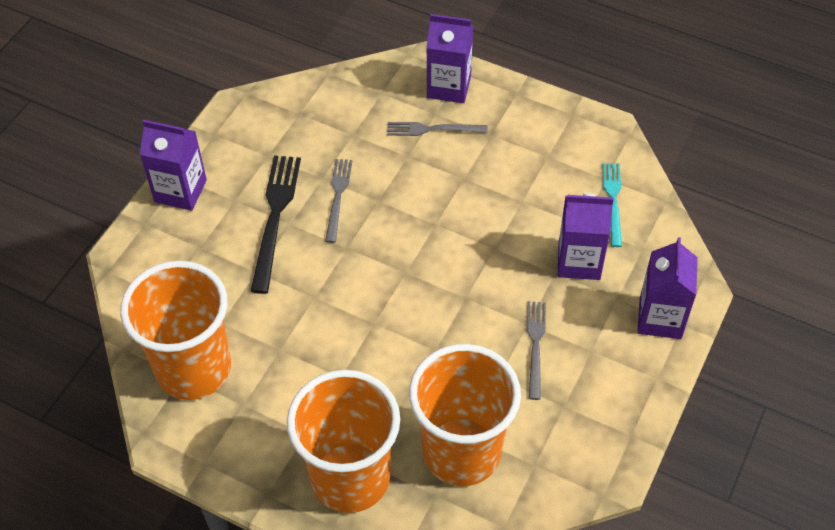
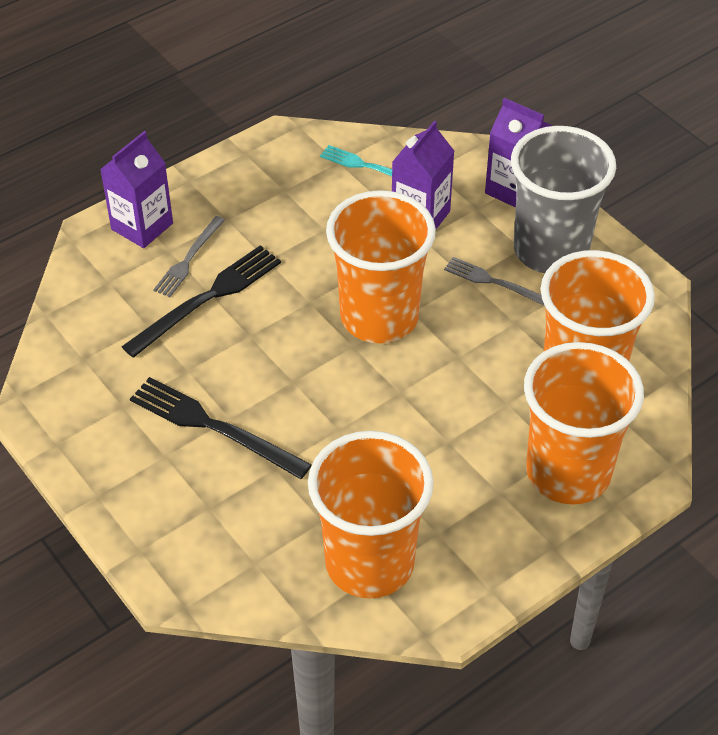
camera: 65 degrees left, 5 degrees down
purple carton [140,120,207,211] -> none
grey fork [325,159,352,243] -> none
none -> black fork [121,245,281,358]
none -> orange cup [326,190,436,343]
none -> grey cup [511,126,616,273]

